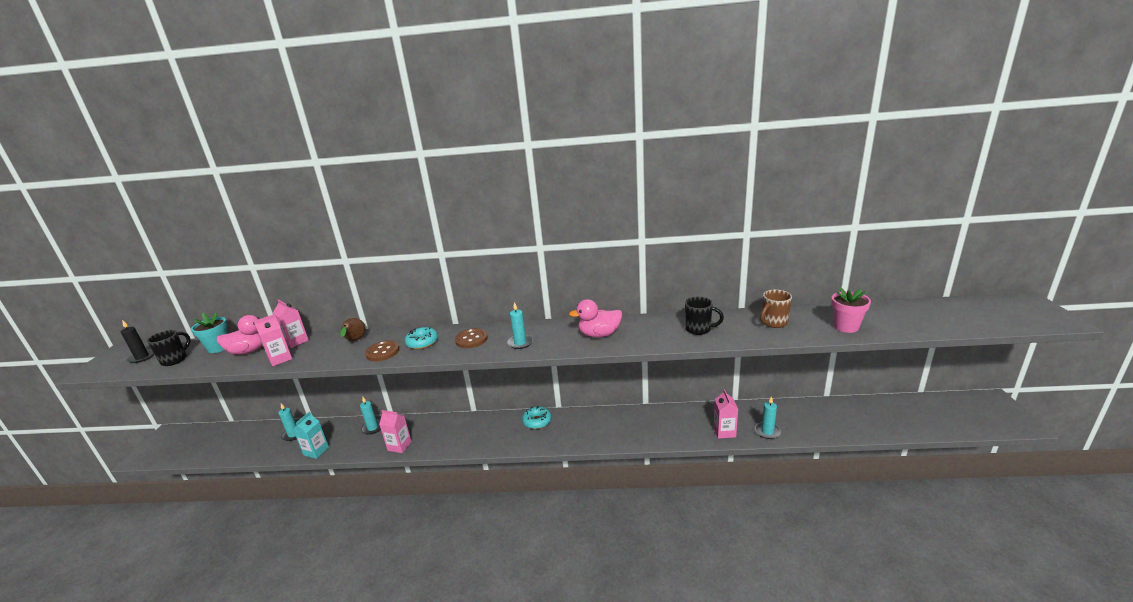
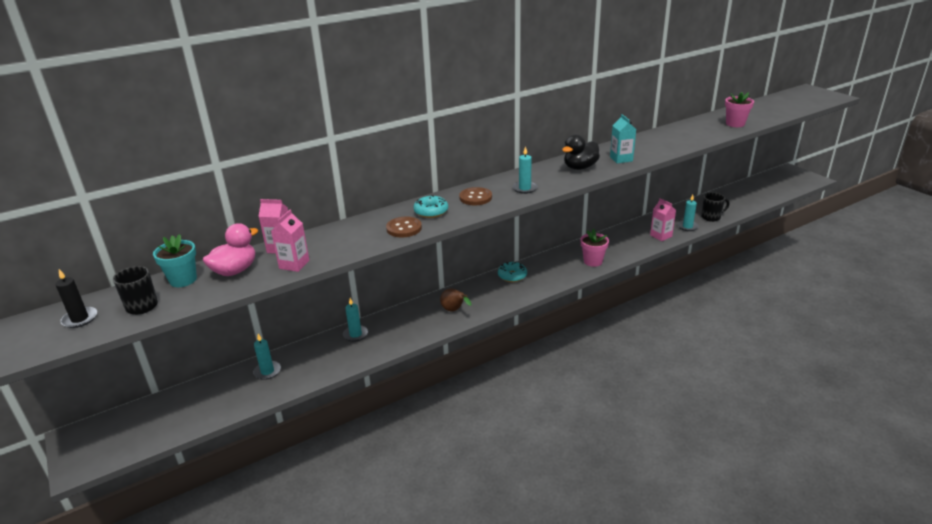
camera: 35 degrees left, 5 degrees up
turquoise carton [293,412,329,459] -> turquoise carton moved to [610,114,636,163]
brown pear [340,318,365,341] -> brown pear moved to [440,288,471,311]
pink carton [379,410,412,453] -> none
pink duck [569,299,622,338] -> black duck [562,134,600,170]
black mug [685,297,724,335] -> black mug moved to [701,192,729,222]
brown mug [760,290,792,328] -> none
none -> pink flower pot [581,229,609,267]

